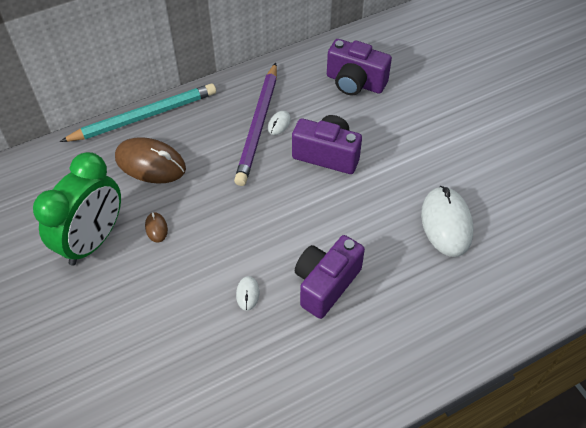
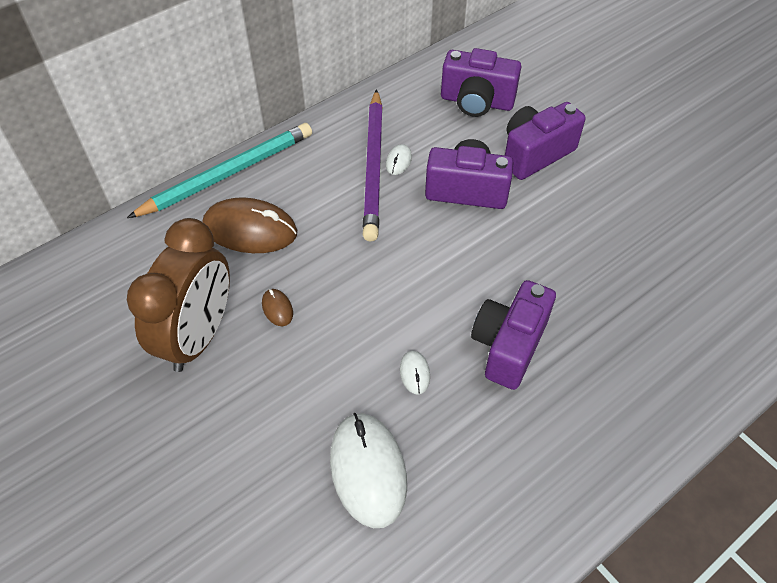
camera: 10 degrees left, 0 degrees up
green clock [33,152,121,266] -> brown clock [127,218,230,372]
white mouse [421,186,473,257] -> white mouse moved to [330,413,407,528]
none -> purple camera [505,102,586,180]

